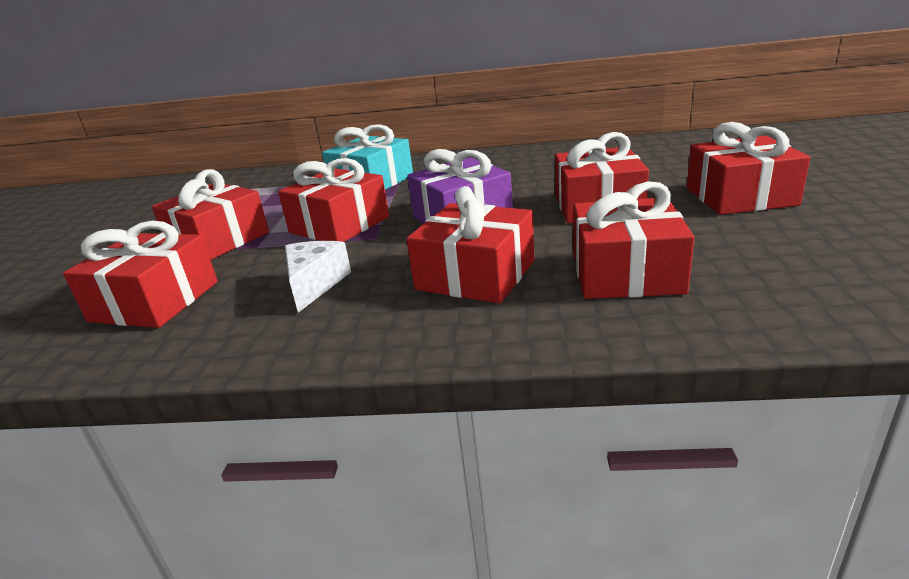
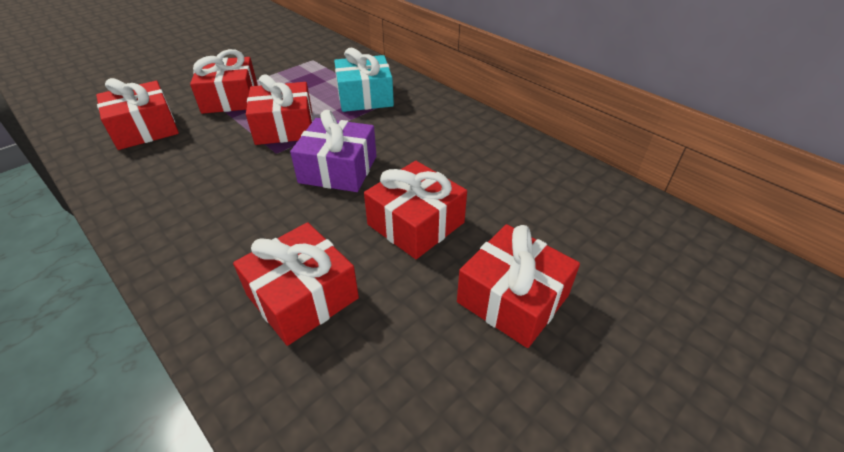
camera: 40 degrees right, 15 degrees up
white cheese [285,241,351,313] -> none
red gift [406,186,534,304] -> none

